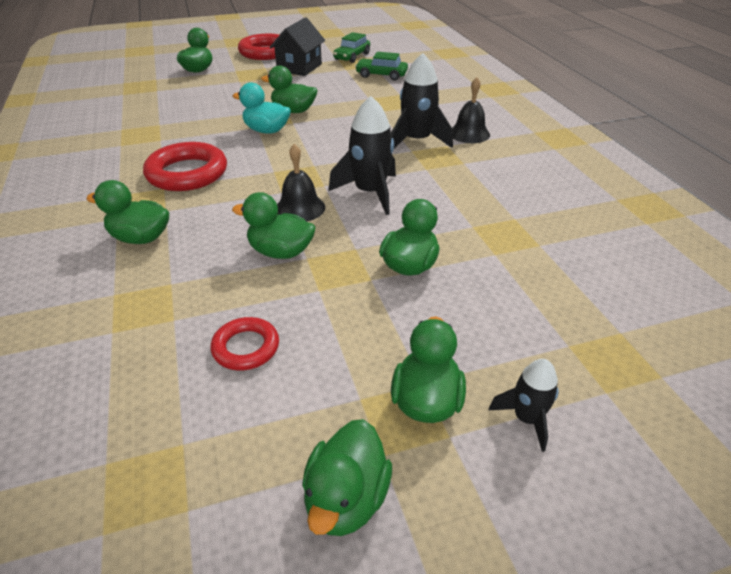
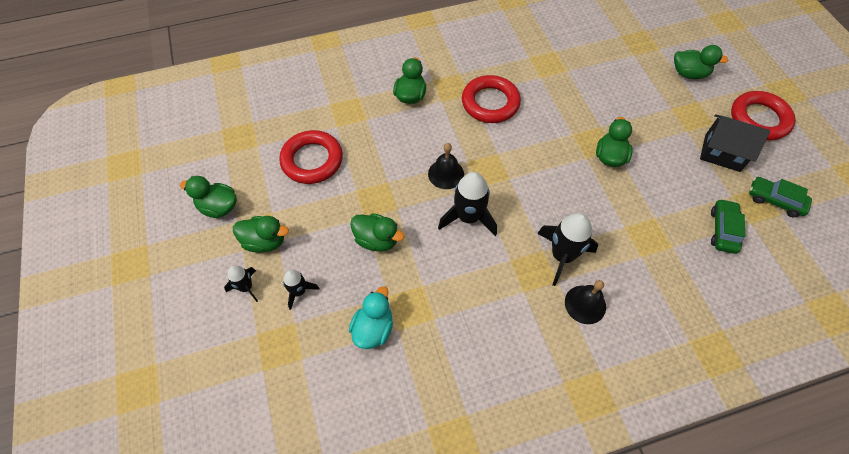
camera: 90 degrees right, 20 degrees up
red ring [211,317,279,370] -> red ring [279,130,343,184], size x1.77
green duck [232,192,316,259] -> none
turquoise duck [233,82,291,134] -> turquoise duck moved to [349,286,393,349]
none -> black rocket [283,270,320,310]

